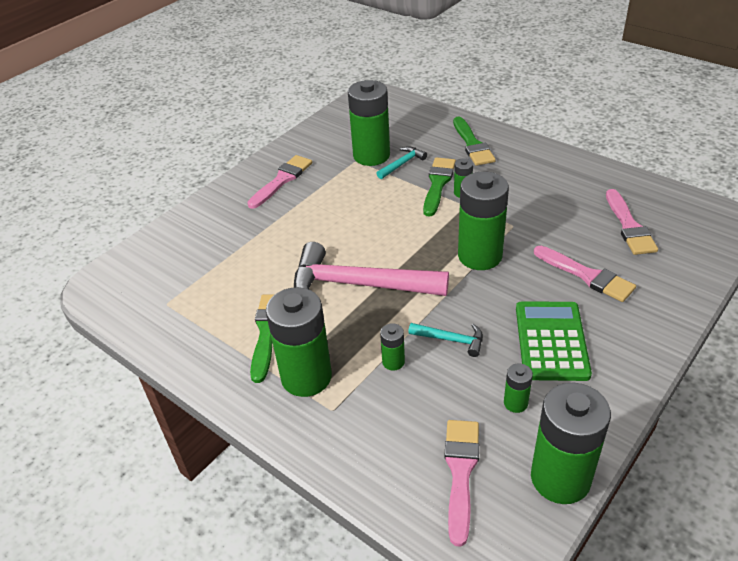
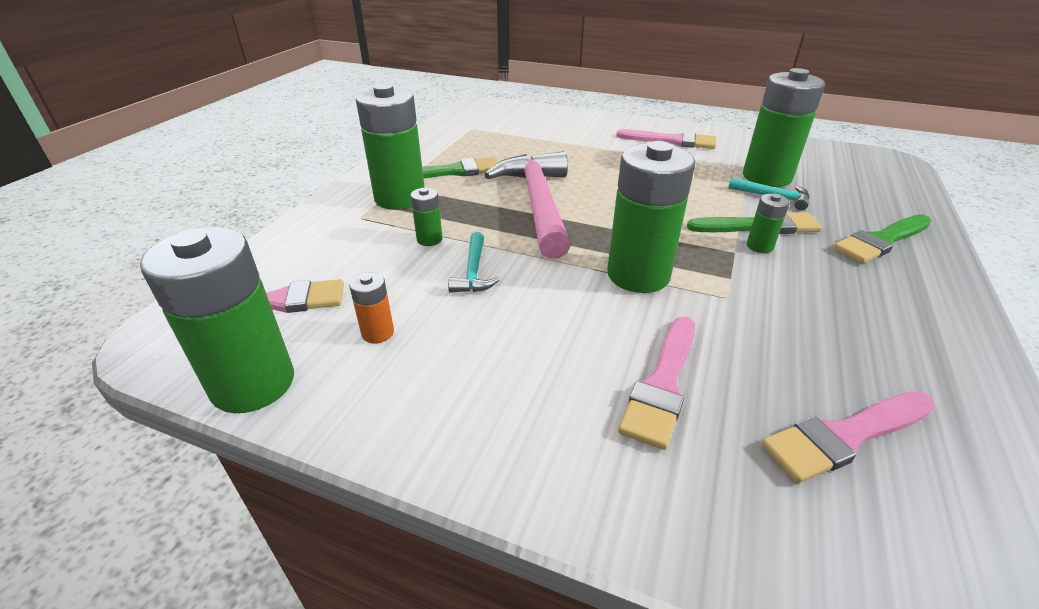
camera: 70 degrees right, 5 degrees down
green battery [504,363,533,413] -> orange battery [349,272,394,343]
green calculator [516,302,592,381] -> none

